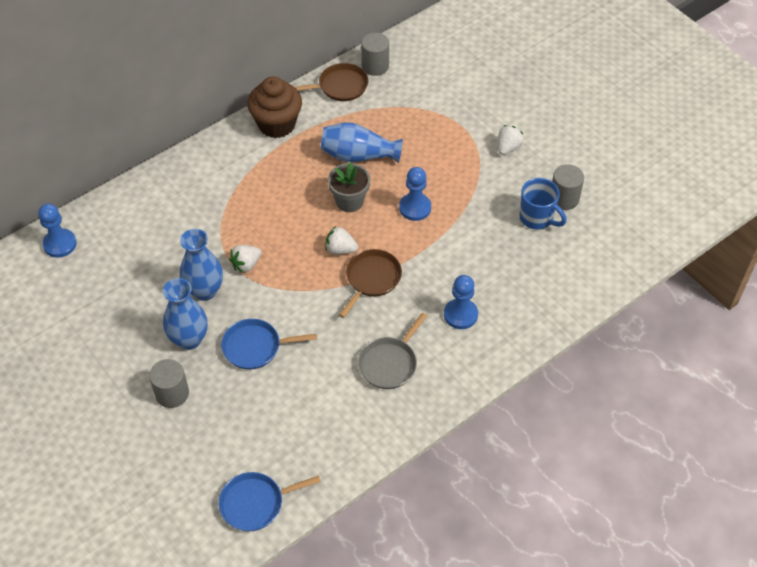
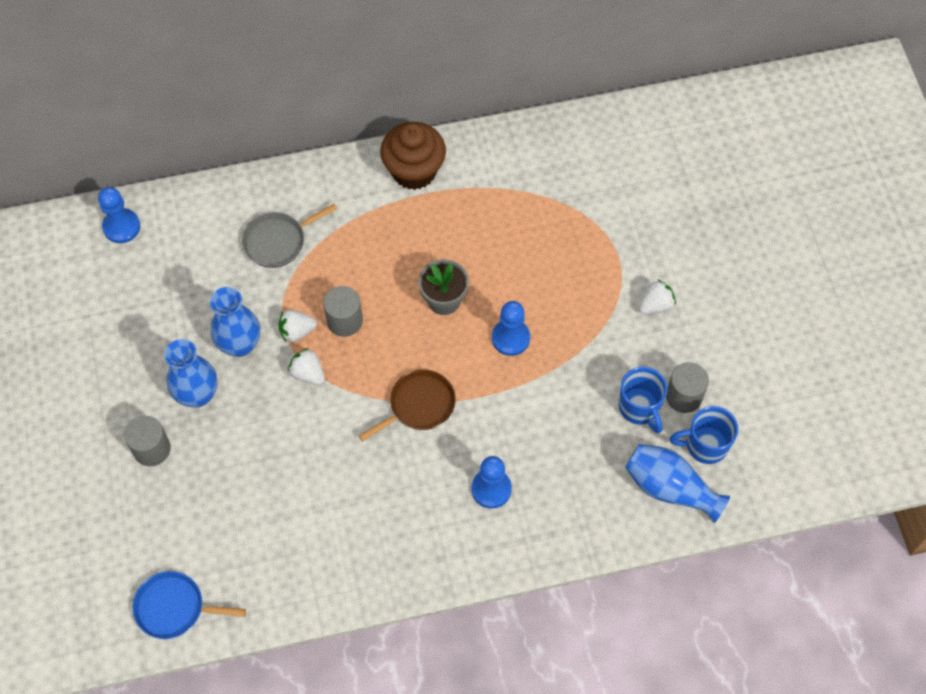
camera: 25 degrees right, 10 degrees up
blue pan [221,319,317,370] -> none
brown pan [295,63,368,101] -> none
blue vase [320,122,403,163] -> blue vase moved to [625,444,730,523]
white strawberry [325,226,358,254] -> white strawberry moved to [288,348,325,385]
grey pan [358,312,427,389] -> grey pan moved to [242,204,337,268]
grey cylinder [361,33,389,76] -> grey cylinder moved to [323,286,363,337]
none -> blue mug [670,406,738,464]

